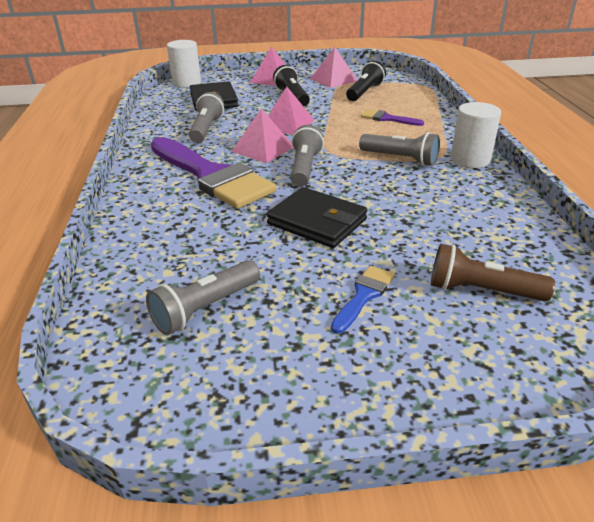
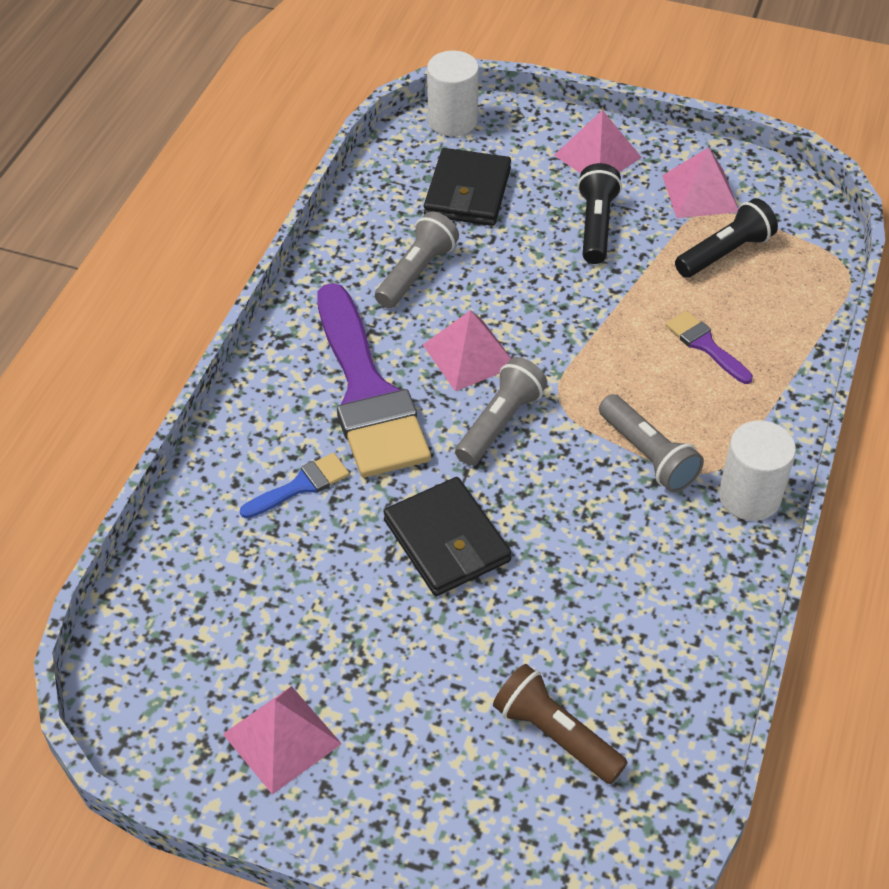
camera: 25 degrees right, 15 degrees up
grey flashlight [146,260,260,335] -> none
pink pyramid [268,86,315,135] -> pink pyramid moved to [223,686,342,795]
blue brush [331,266,395,334] -> blue brush moved to [240,453,349,518]

